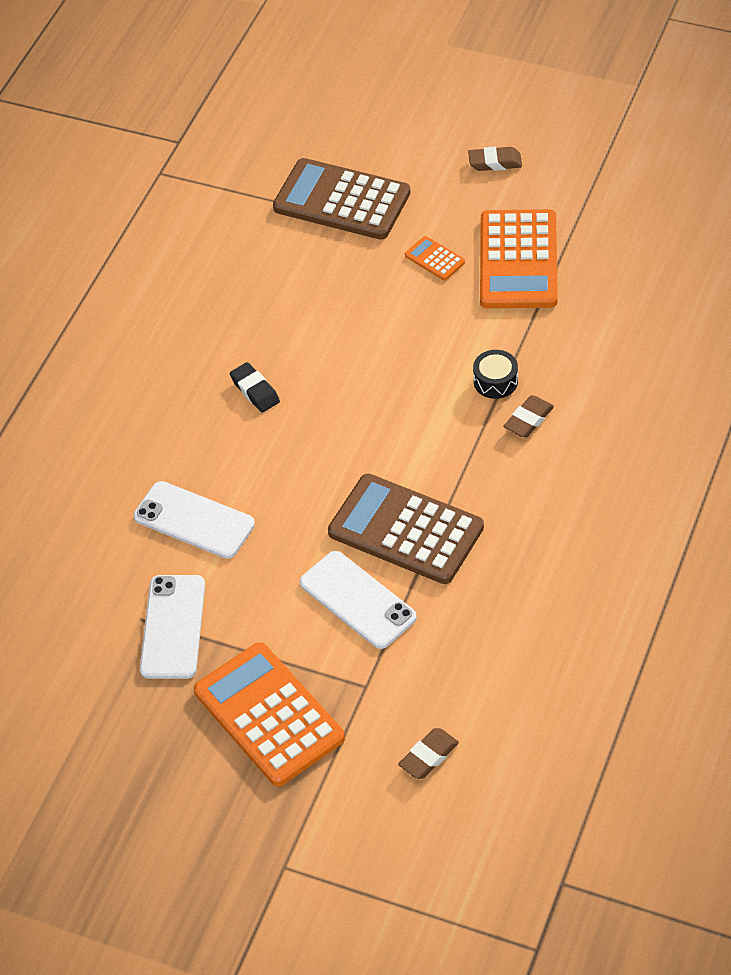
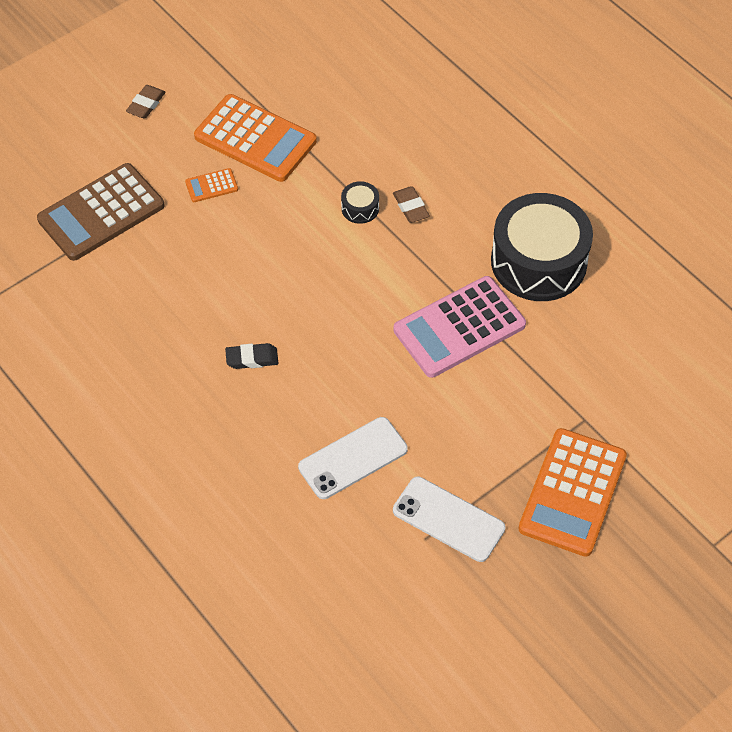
camera: 65 degrees left, 5 degrees up
orange calculator [194,642,345,786] -> orange calculator turned 60 degrees counterclockwise [519,428,627,557]
white phone [300,551,417,649] -> none
brown calculator [328,474,484,584] -> pink calculator [394,276,526,378]
brown eraser [398,728,459,779] -> none
none -> black drum [491,193,593,301]

